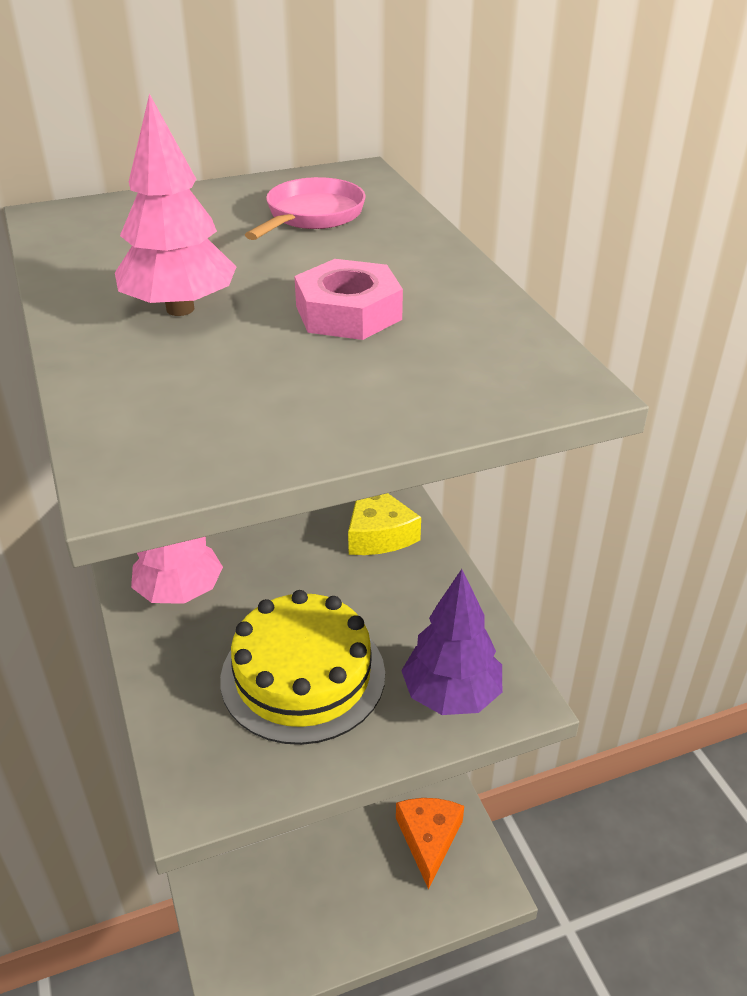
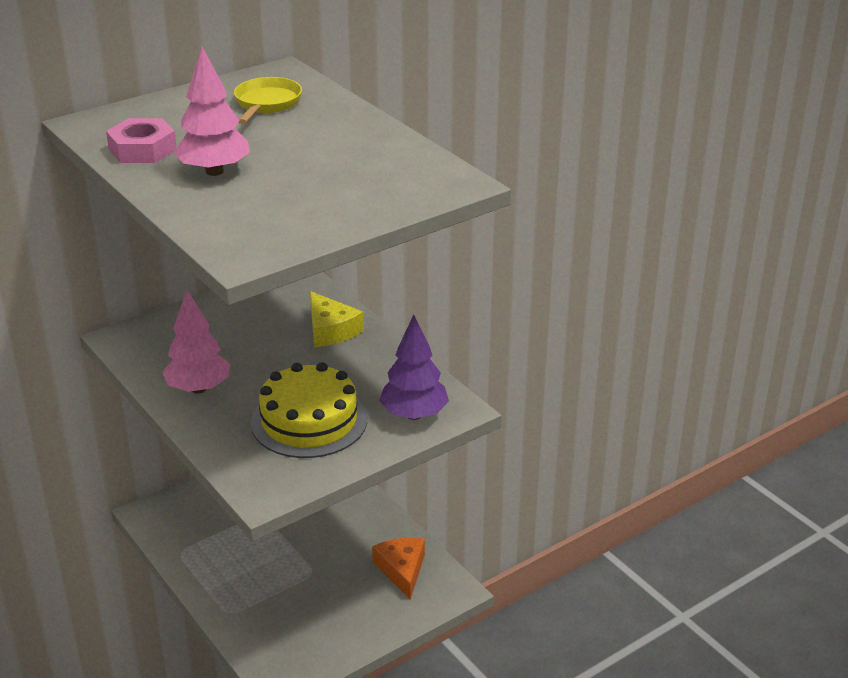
camera: 15 degrees left, 5 degrees down
pink pan [245,177,366,240] -> yellow pan [234,77,302,124]
pink nut [294,259,403,340] -> pink nut moved to [106,118,177,163]

